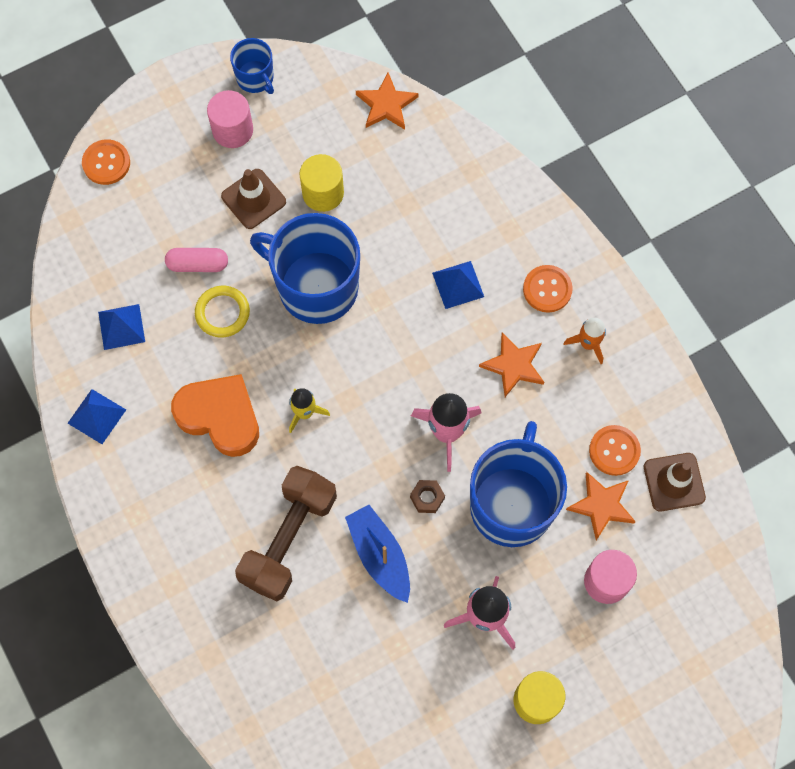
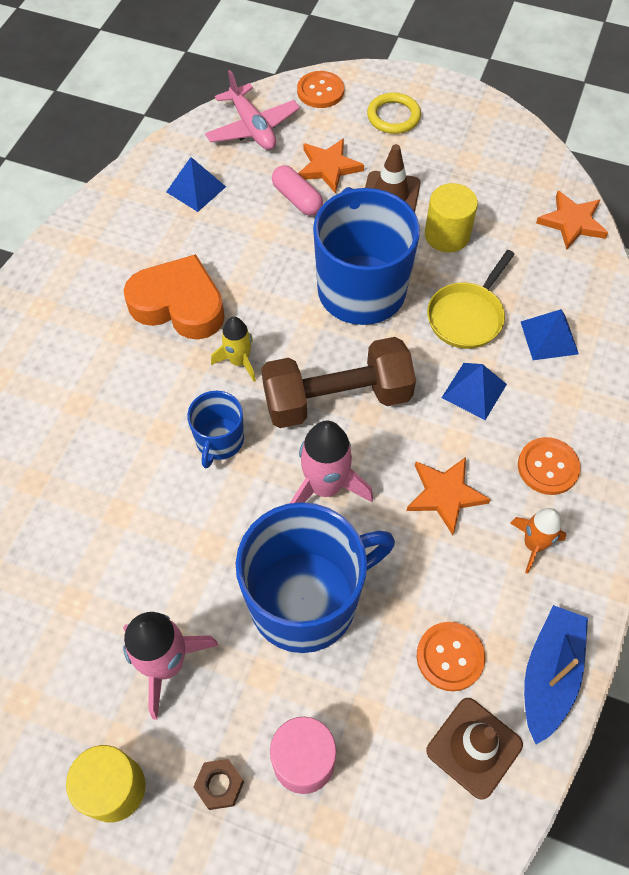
camera: 50 degrees right, 10 degrees down
blue pyramid [68,389,126,444] -> blue pyramid moved to [521,309,579,360]
orange heart [171,374,259,457] -> orange heart turned 60 degrees counterclockwise [124,254,225,340]
yellow ring [195,286,250,338] -> yellow ring moved to [367,92,421,134]
pink cylinder [207,90,253,148] -> none
blue mug [230,38,274,94] -> blue mug moved to [187,391,244,468]
brown dumbbell [235,466,337,601] -> brown dumbbell moved to [261,337,416,428]
blue boat [345,505,410,603] -> blue boat moved to [524,605,588,745]
brown nut [410,480,445,513] -> brown nut moved to [193,759,244,810]
orange star [566,472,636,540] -> orange star moved to [298,138,364,194]
none -> pink plane [205,70,300,150]
none -> yellow pan [427,250,515,349]

